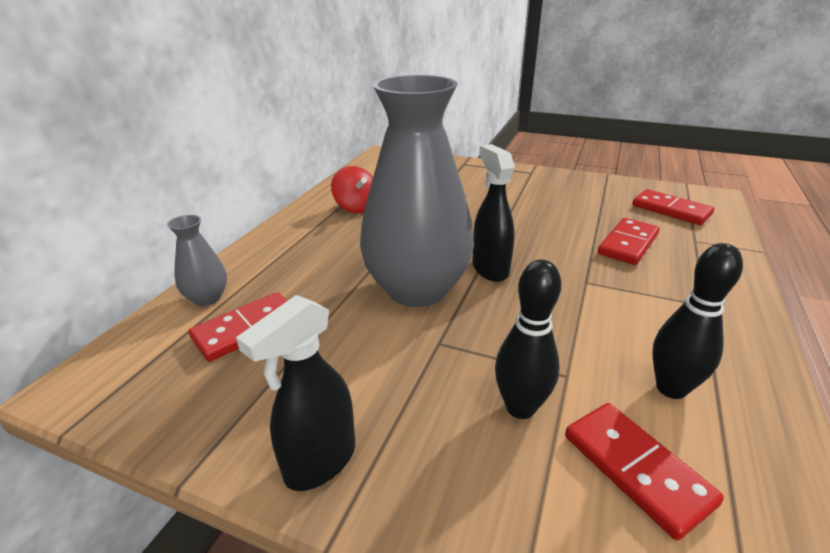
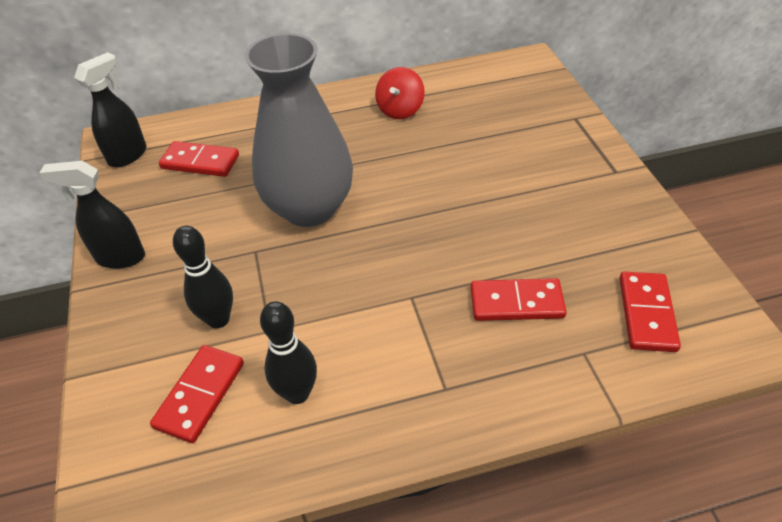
camera: 55 degrees right, 15 degrees up
grey vase [167,215,227,306] -> none
black spray bottle [472,144,515,282] -> black spray bottle moved to [74,52,146,167]

